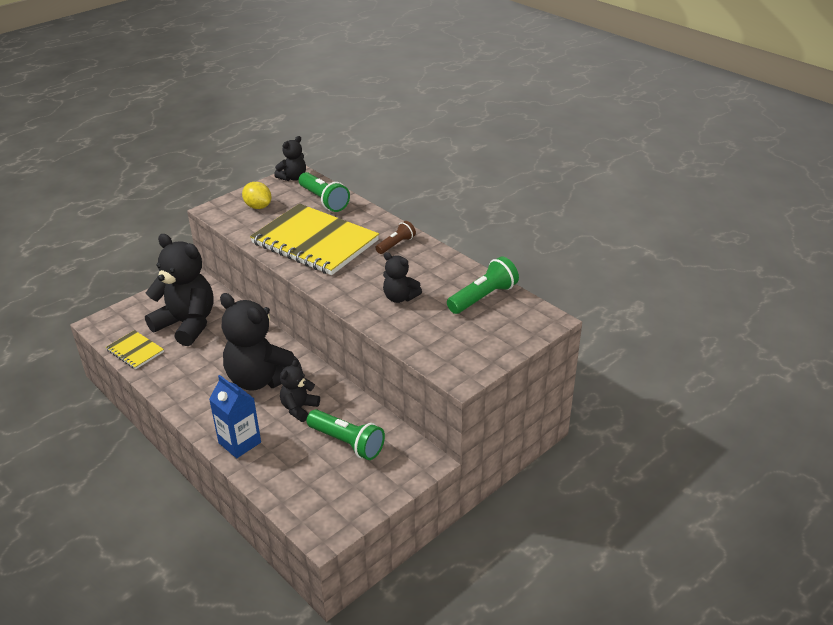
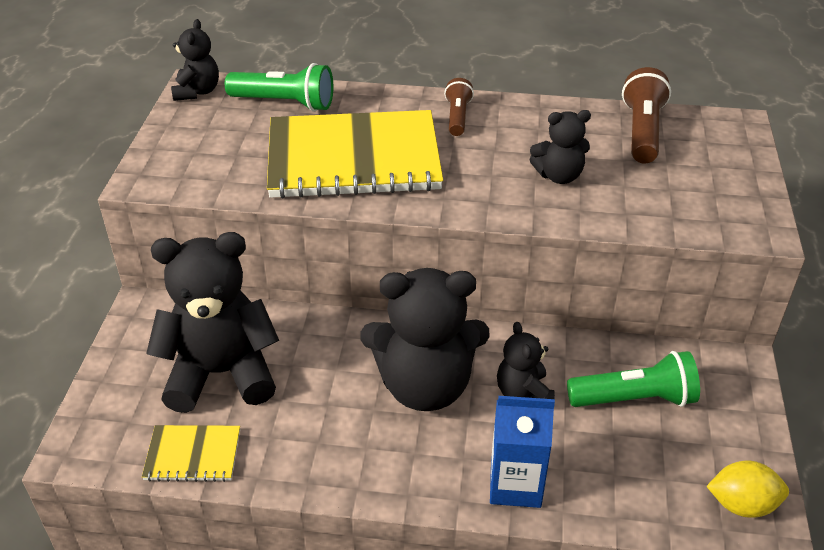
camera: 40 degrees left, 5 degrees up
yellow lemon [242,182,271,209] -> yellow lemon moved to [706,460,789,518]
green flashlight [447,256,519,314] -> brown flashlight [622,67,671,164]

